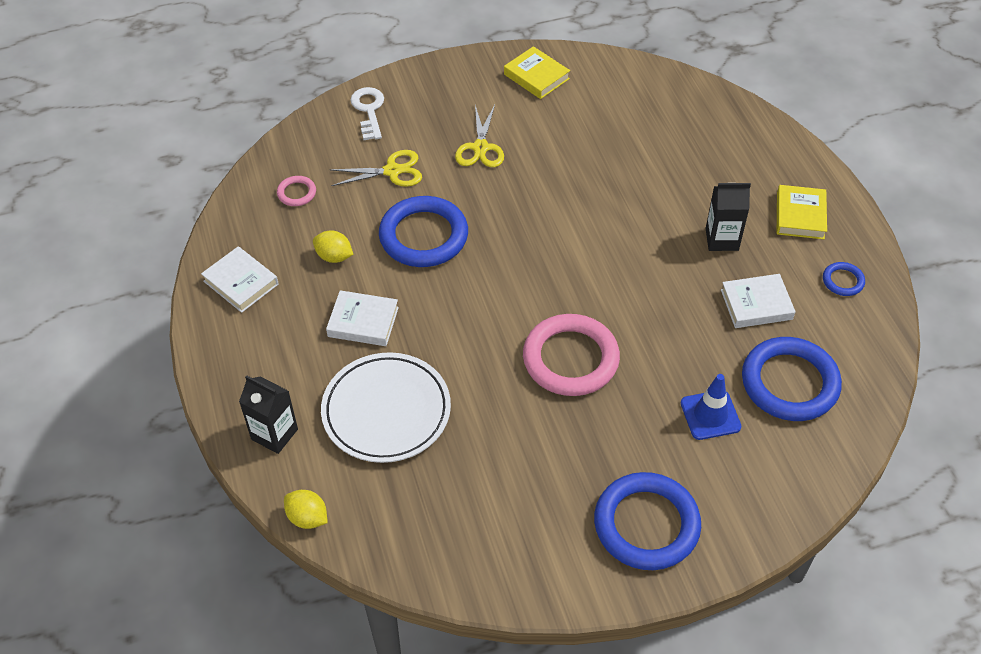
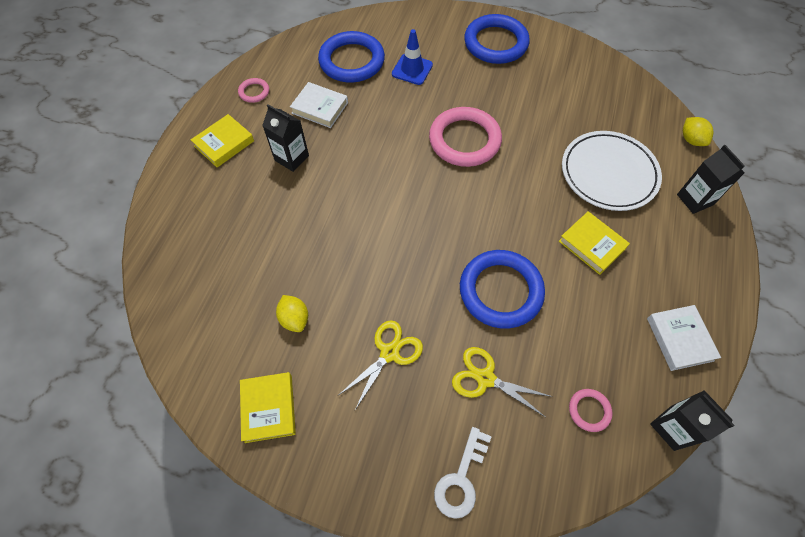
camera: 145 degrees left, 10 degrees up
yellow lemon [313,230,354,263] -> yellow lemon moved to [276,295,308,332]
white book [326,290,399,346] -> yellow book [559,211,630,275]
blue ring [823,262,865,296] -> pink ring [238,78,269,103]
none -> black carton [650,391,735,451]

